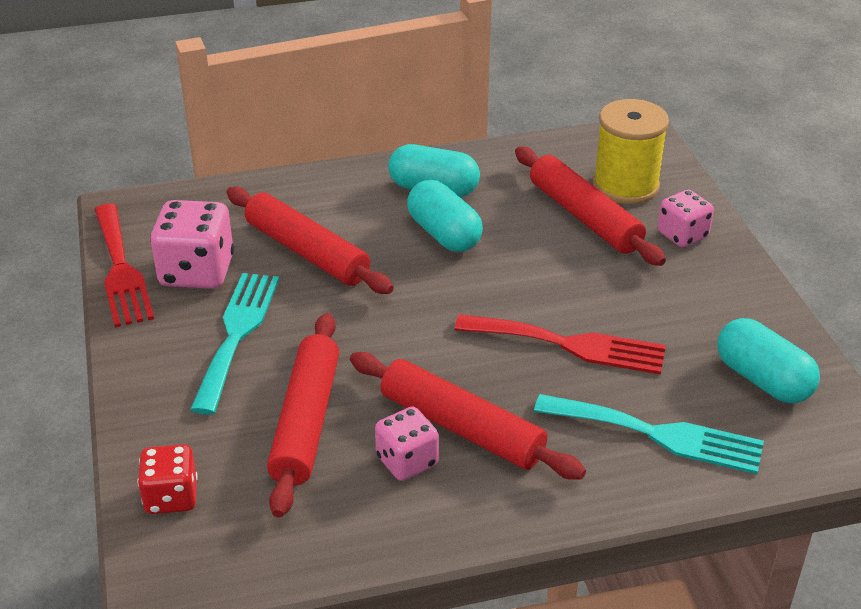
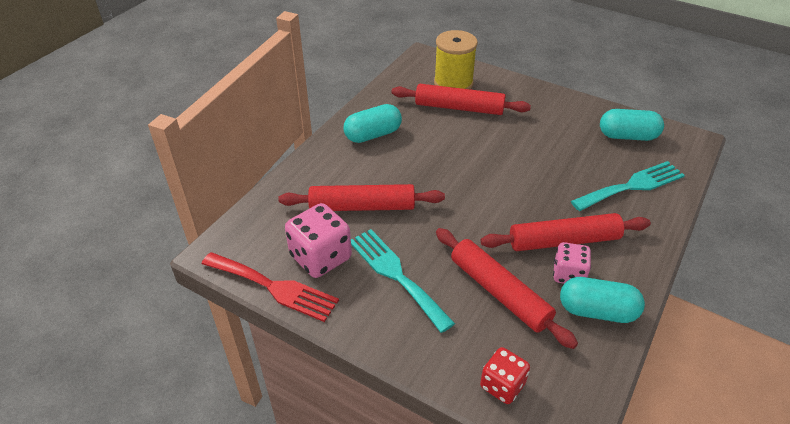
camera: 45 degrees left, 5 degrees up
turquoise capsule [407,180,483,252] -> turquoise capsule moved to [560,277,645,323]
red fork [454,314,666,375] -> none
pink dice [657,190,714,247] -> none

